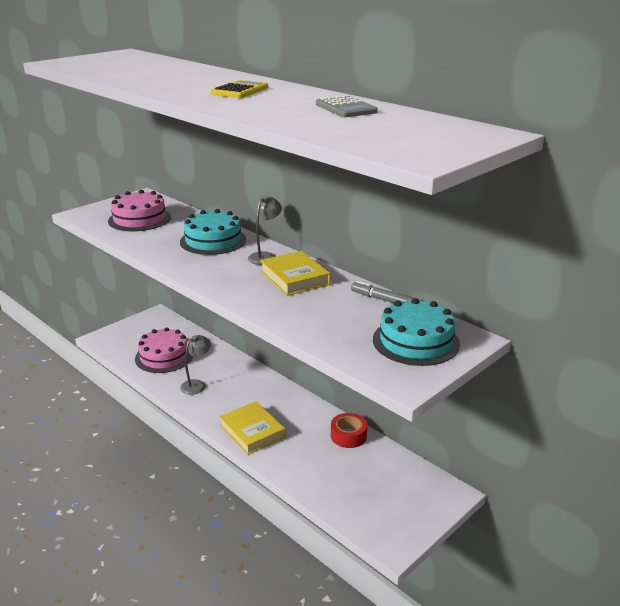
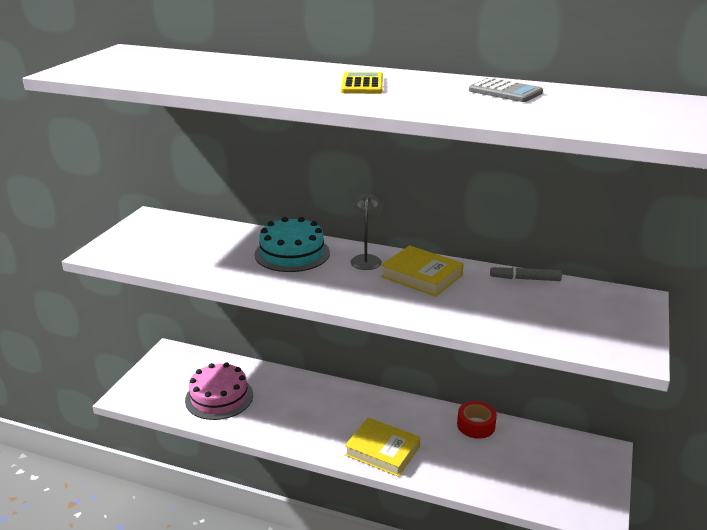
camera: 25 degrees left, 0 degrees up
pink cake [108,190,171,231] -> none
grey lamp [180,335,211,395] -> none
turquoise cake [373,298,460,366] -> none

